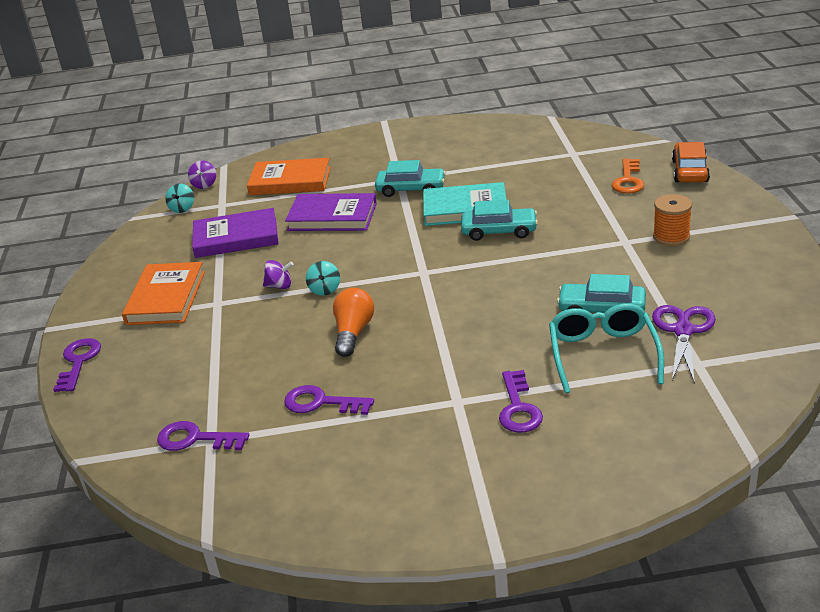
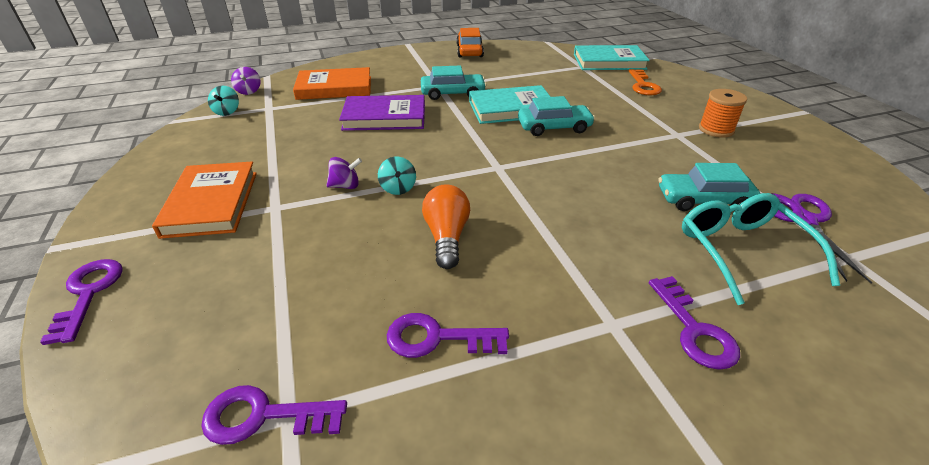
camera: 15 degrees left, 5 degrees up
purple book [192,208,279,258] -> none
orange car [672,142,710,182] -> orange car moved to [457,28,484,57]
none -> turquoise book [574,45,650,70]

